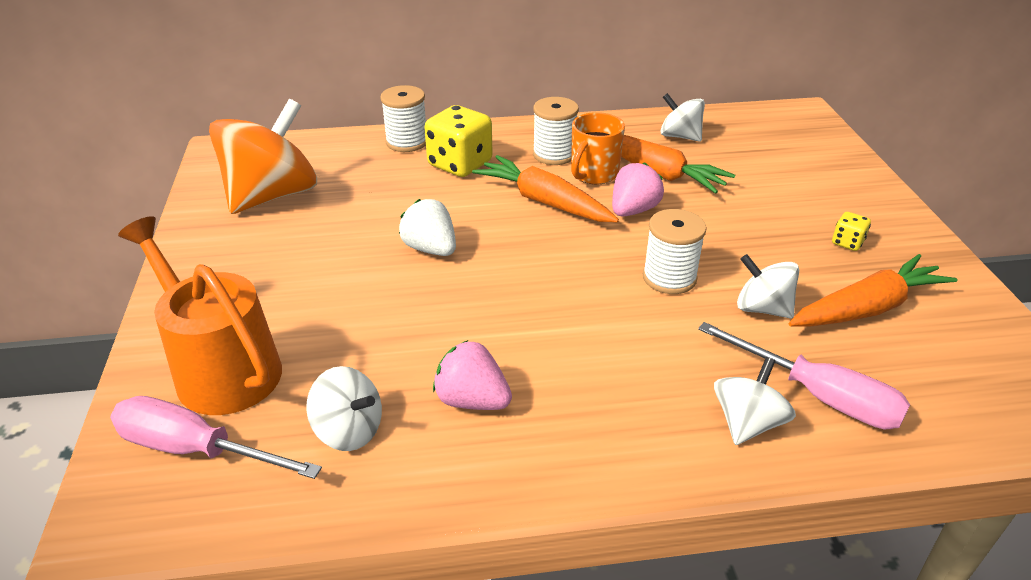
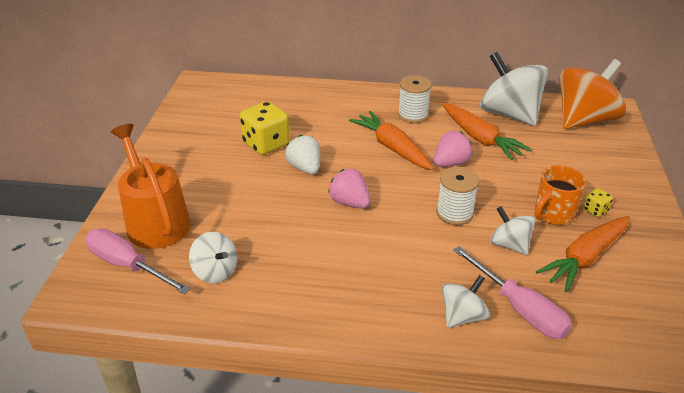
camera: 15 degrees right, 0 degrees up
orange spinning top [209,99,317,214] -> orange spinning top moved to [559,59,626,129]
white spool [380,85,426,152] -> none
yellow dice [424,105,493,177] -> yellow dice moved to [240,101,290,155]
pink strawberry [433,340,512,410] -> pink strawberry moved to [328,168,370,208]
orange mug [571,112,625,185] -> orange mug moved to [535,165,586,225]
white spinning top [660,93,705,142] -> white spinning top [480,52,548,126], size x1.92
orange carrot [789,254,957,327] -> orange carrot turned 150 degrees clockwise [536,216,630,292]

